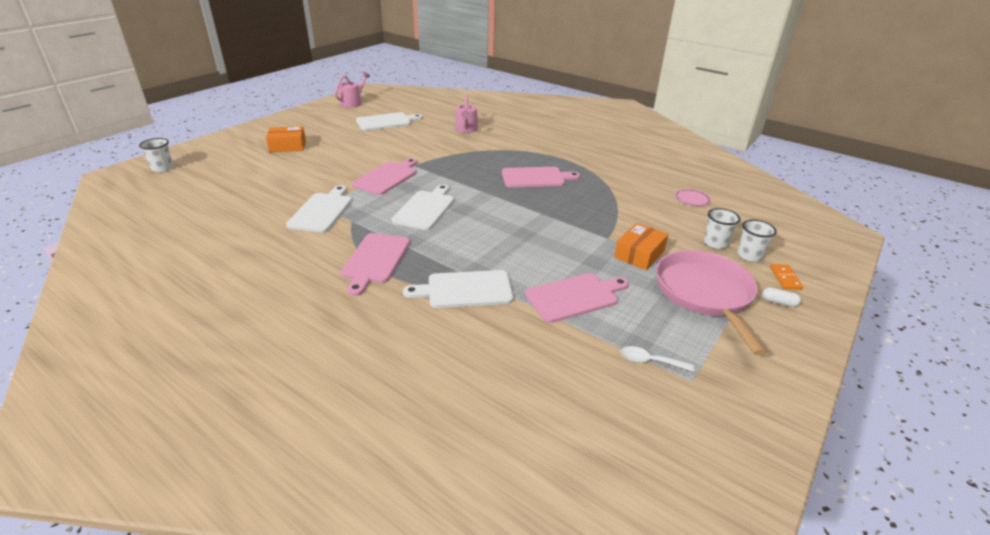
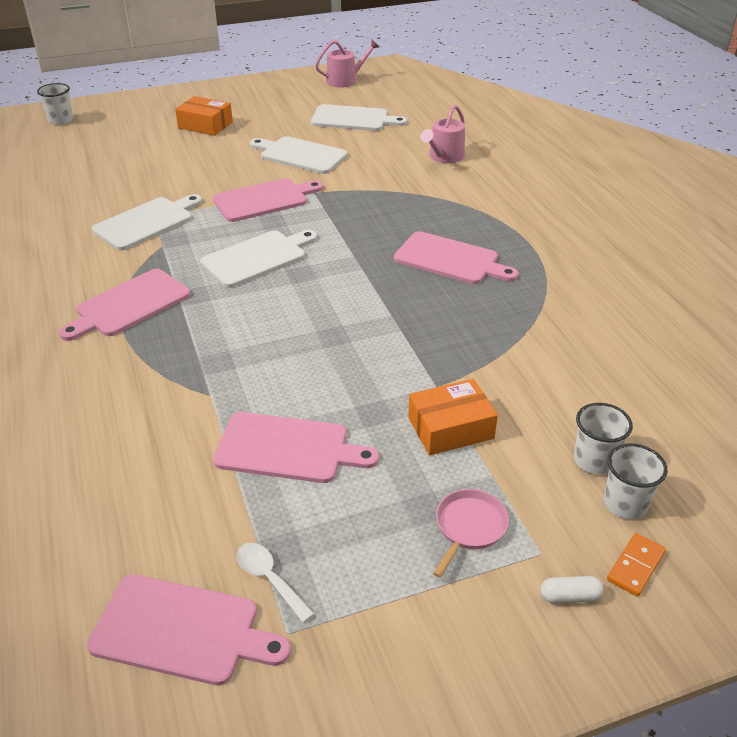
camera: 35 degrees right, 5 degrees up
white cutting board [403,270,513,308] -> white cutting board moved to [250,136,348,174]
pink pan [656,250,767,355] -> pink pan [433,489,509,578], size x0.45
pink plate [675,189,711,206] -> none
white capsule [762,287,801,307] -> white capsule turned 60 degrees counterclockwise [540,576,603,603]
none -> pink cutting board [87,574,291,686]

